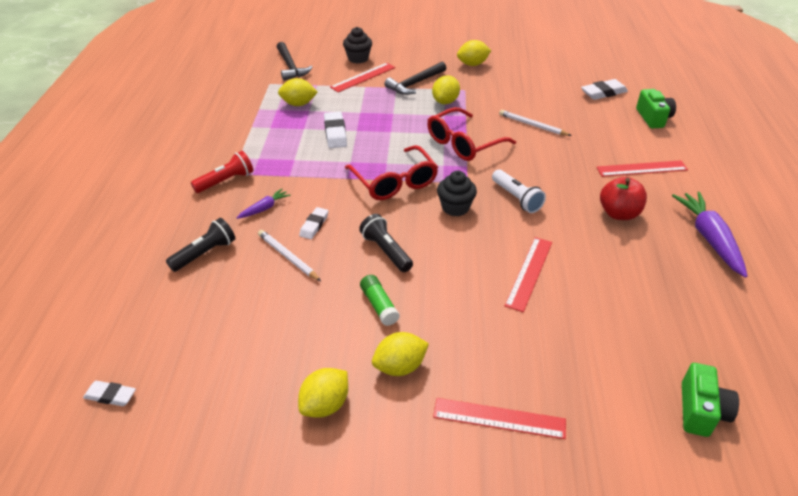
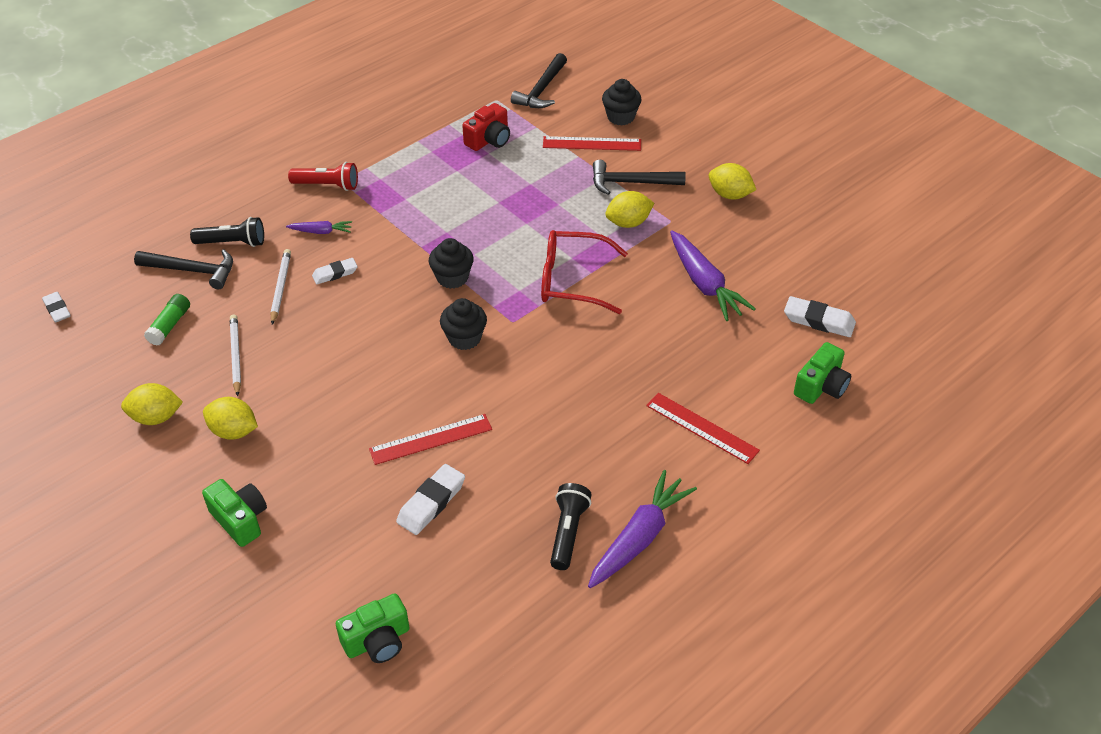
camera: 45 degrees right, 5 degrees up
yellow lemon [278,78,318,106] -> red camera [462,103,510,151]
white eraser [324,112,347,148] -> white eraser moved to [396,464,465,535]
red glasses [345,145,438,200] -> black cupcake [429,238,474,289]
black flashlight [359,214,413,272] -> black flashlight moved to [550,483,592,570]
green glue stick [360,275,400,326] -> green glue stick moved to [144,294,190,345]
red ruler [433,398,566,439] -> green camera [202,479,267,547]
white flashlight [492,170,546,213] -> none
white pencil [499,110,572,136] -> white pencil moved to [230,314,241,396]
red apple [600,177,647,220] -> none
none -> black hammer [134,249,233,289]
none -> purple carrot [670,230,756,321]

